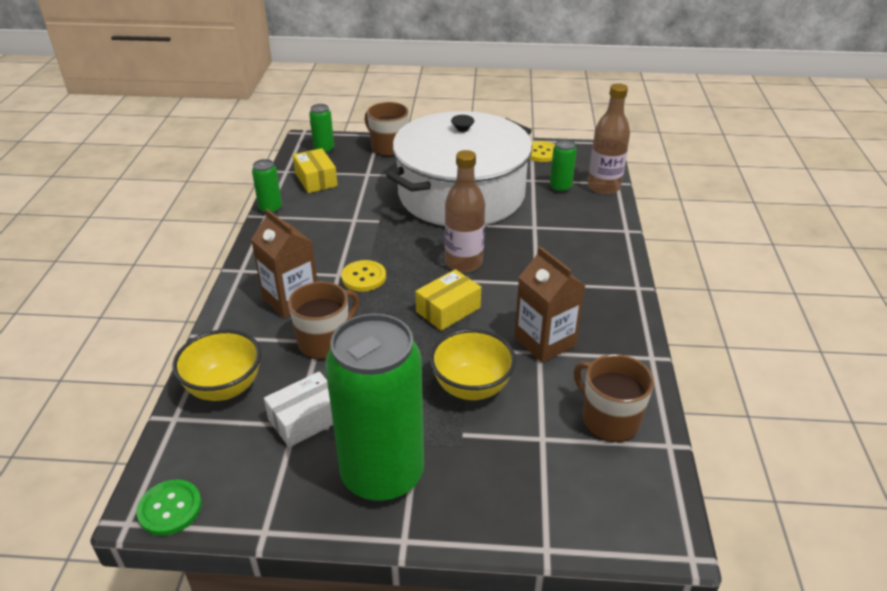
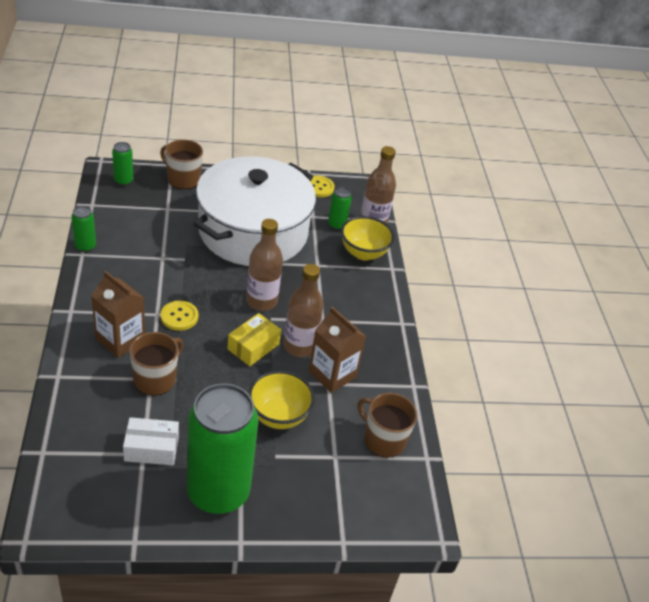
camera: 15 degrees left, 5 degrees up
green button [136,479,202,536] -> none
yellow bowl [172,329,261,401] -> yellow bowl moved to [341,216,395,261]
white box [264,372,333,447] -> white box turned 45 degrees clockwise [123,417,179,465]
yellow box [293,148,338,193] -> none
none -> brown bottle [283,264,324,357]

